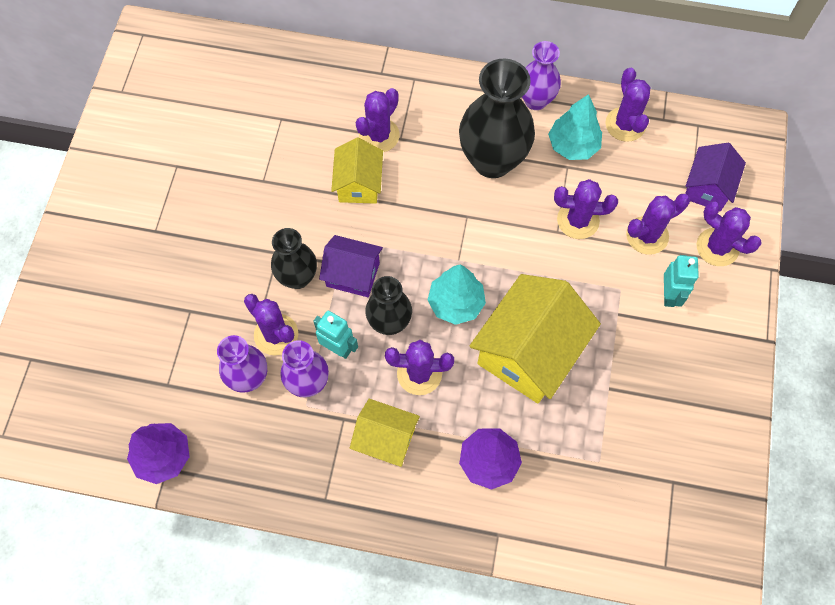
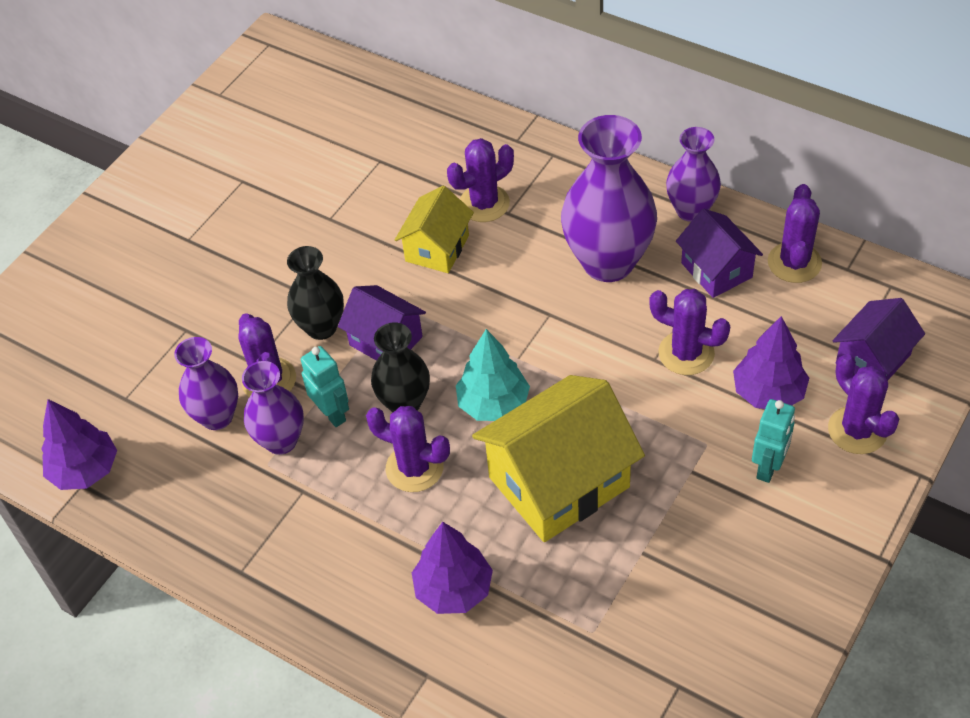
camera: 25 degrees right, 15 degrees down
yellow house [350,399,420,467] -> none
black vase [459,58,535,178] -> purple vase [561,115,657,282]
turquoise tree [548,94,602,160] -> purple house [676,209,763,298]
purple cactus [626,194,690,255] -> purple tree [733,316,809,409]

